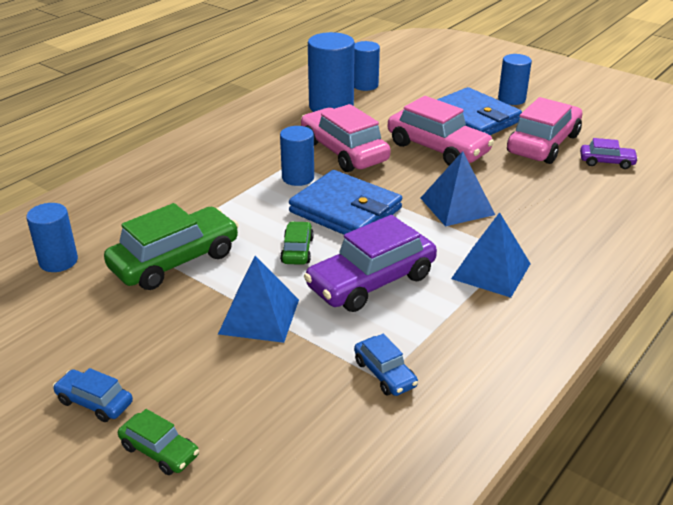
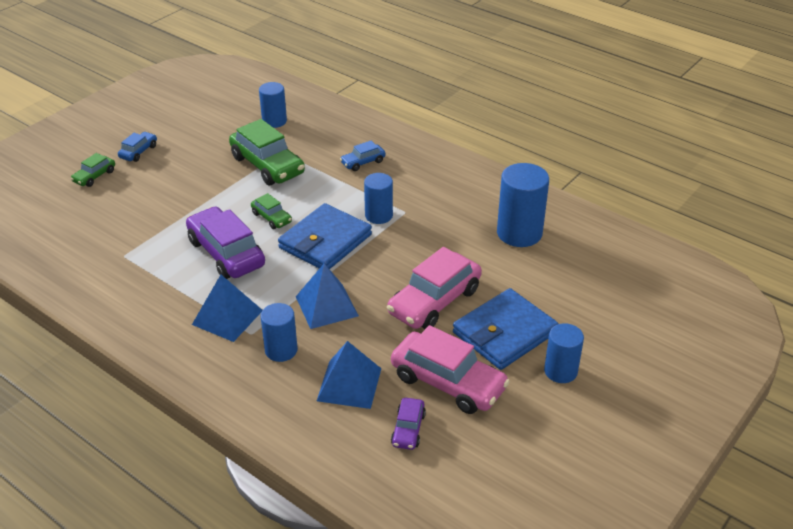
camera: 90 degrees right, 5 degrees up
blue pyramid [218,256,299,343] -> blue pyramid moved to [317,341,381,409]
green car [280,221,314,265] -> green car turned 45 degrees clockwise [251,193,292,229]
pink car [301,104,391,172] -> none
blue cylinder [354,41,380,91] -> blue cylinder moved to [261,303,298,362]
blue car [354,334,418,396] -> blue car moved to [340,141,386,171]

